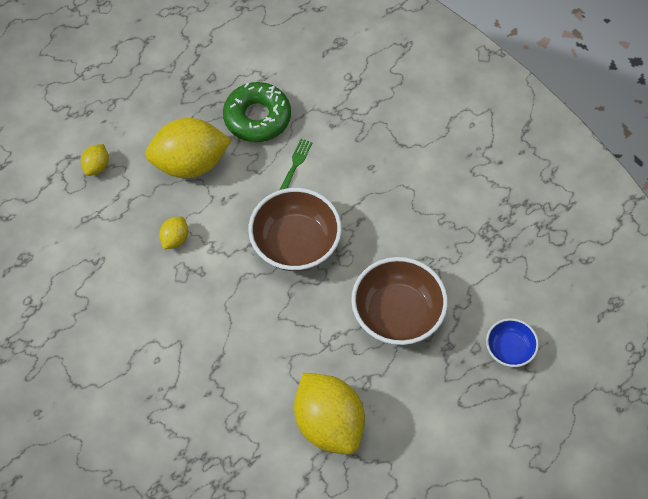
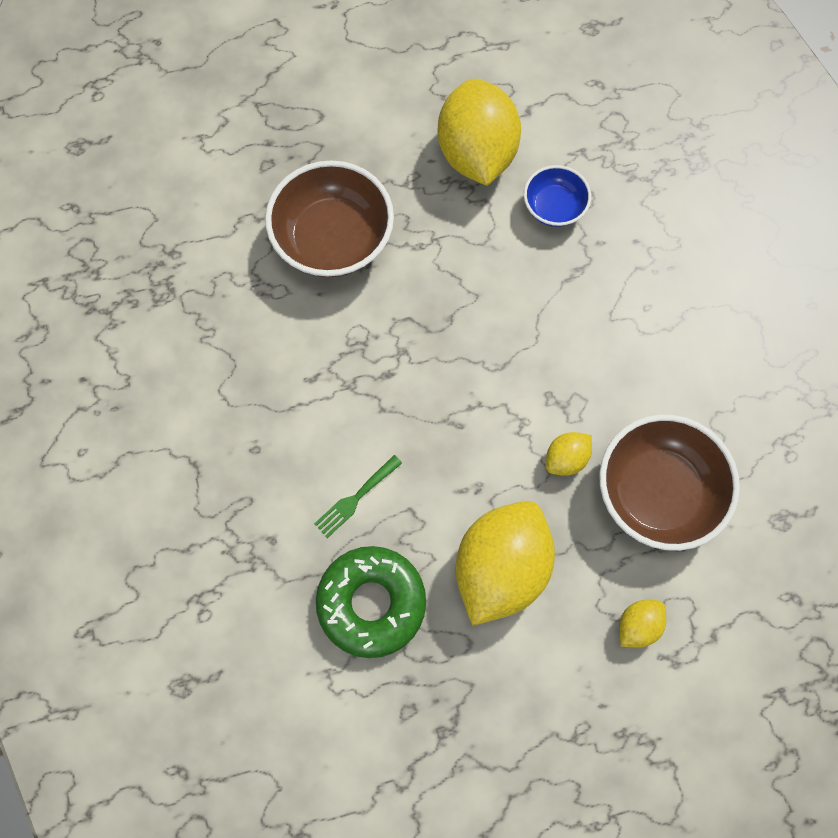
camera: 155 degrees left, 10 degrees up
yellow lemon [145,118,232,178] -> yellow lemon turned 75 degrees counterclockwise [456,501,555,626]
brown bowl [248,188,342,271] -> brown bowl moved to [599,415,740,551]
blue bowl [486,318,539,367] -> blue bowl moved to [524,165,591,227]

